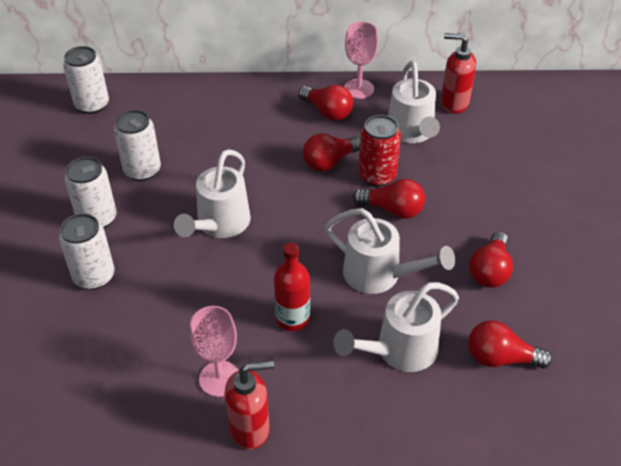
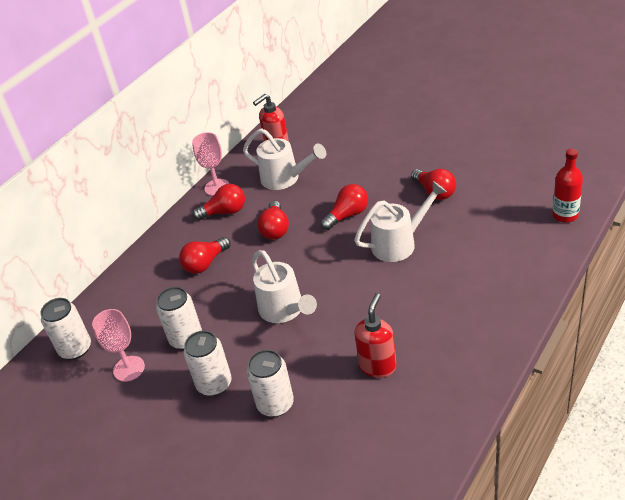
camera: 50 degrees left, 5 degrees down
pink goblet [190,306,239,397] -> pink goblet moved to [92,309,145,382]
red soap dispenser [224,360,274,450] -> red soap dispenser moved to [354,293,396,378]
red bottle [274,243,310,331] -> red bottle moved to [552,149,583,223]
white watering can [333,282,459,372] -> none
red can [359,115,401,187] -> none
red light bulb [468,320,553,369] -> red light bulb moved to [179,237,231,274]

